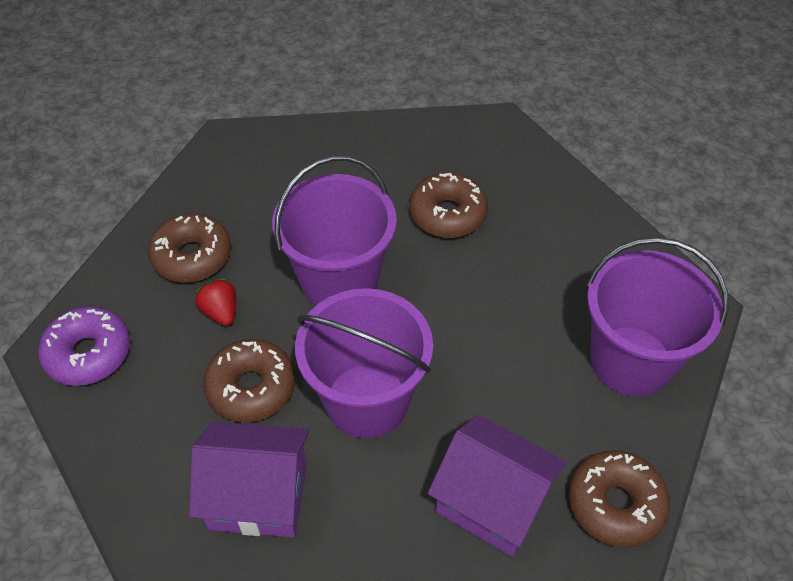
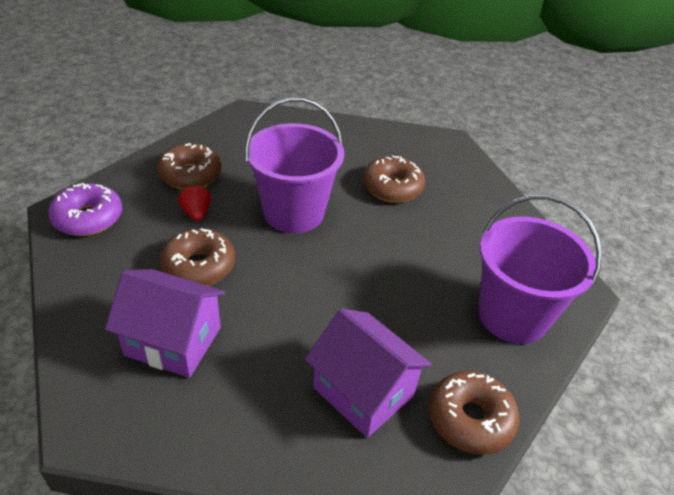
camera: 10 degrees right, 10 degrees down
purple bucket [295,288,433,438] -> none

